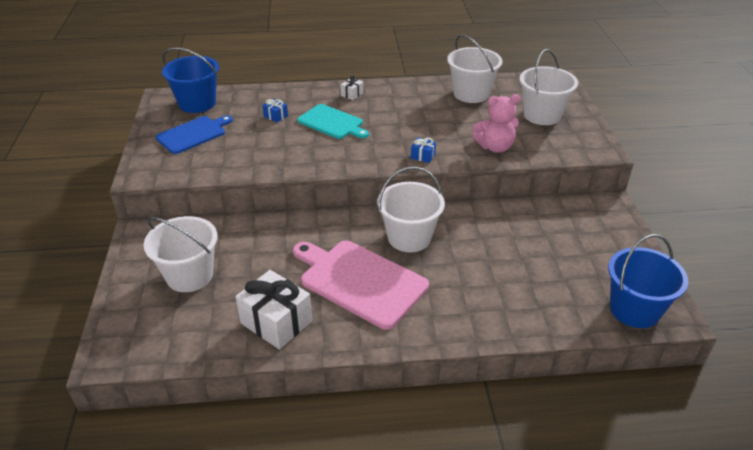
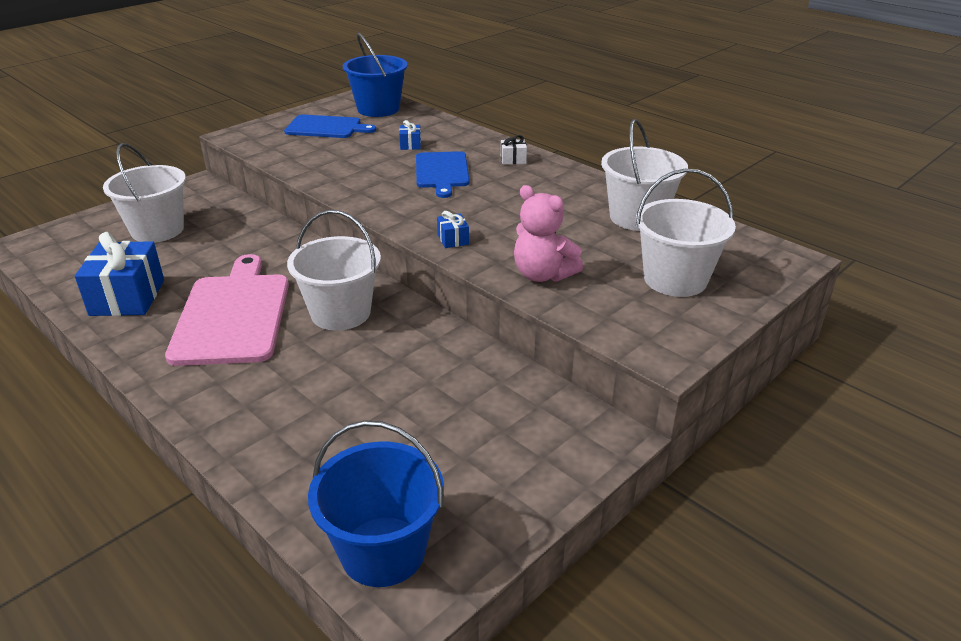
camera: 50 degrees right, 5 degrees down
white gift [236,270,312,349] -> blue gift [75,232,164,316]
turquoise cutting board [297,104,369,139] -> blue cutting board [416,151,470,198]

